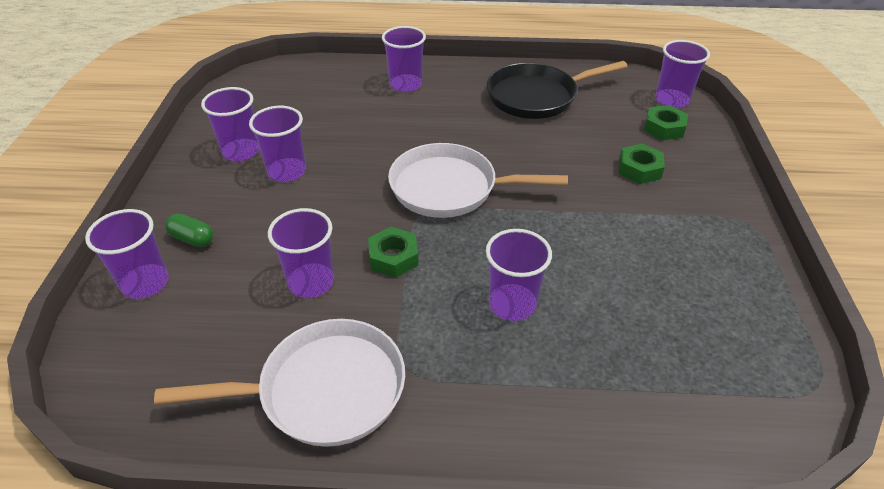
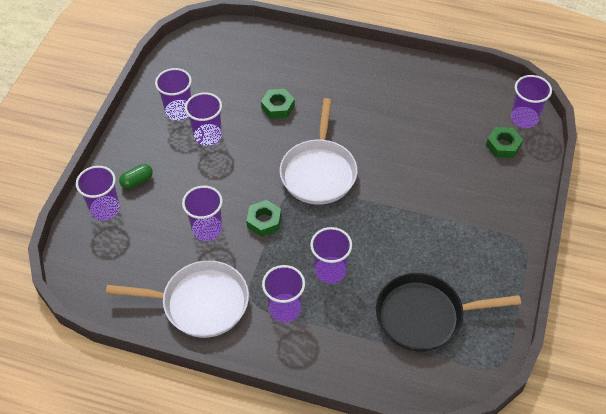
camera: 15 degrees right, 10 degrees up
green capsule [165,214,213,247] -> green capsule turned 75 degrees counterclockwise [119,164,153,189]
purple cup [382,26,426,92] -> purple cup moved to [262,265,305,322]
white pan [388,143,568,218] -> white pan turned 105 degrees counterclockwise [280,98,358,205]
black pan [487,61,628,119] -> black pan moved to [376,273,521,352]
green nut [619,144,665,184] -> green nut moved to [261,89,295,119]

